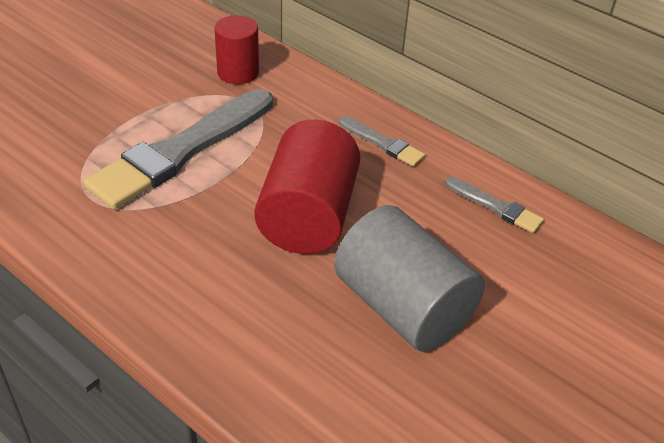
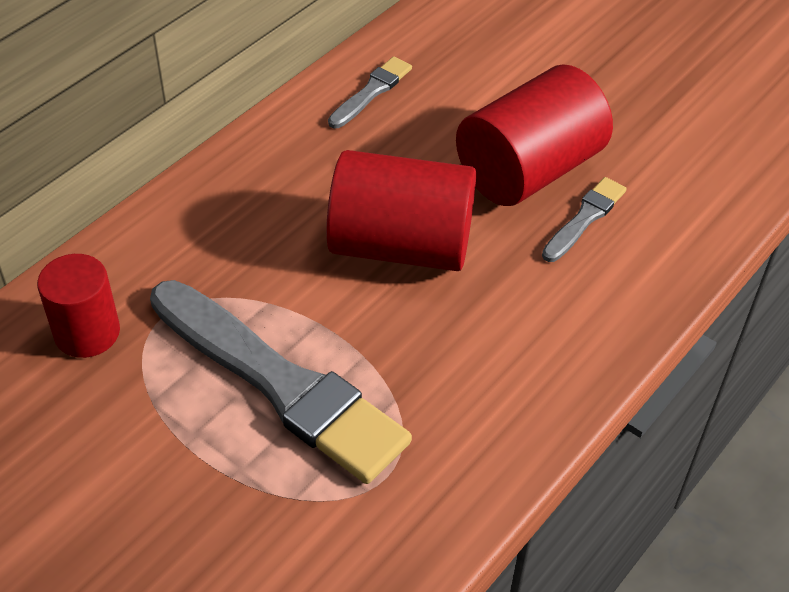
camera: 90 degrees left, 5 degrees up
grey cylinder [334,205,485,352] -> red cylinder [456,65,613,206]
grey brush [339,116,425,167] -> grey brush moved to [542,177,627,262]

